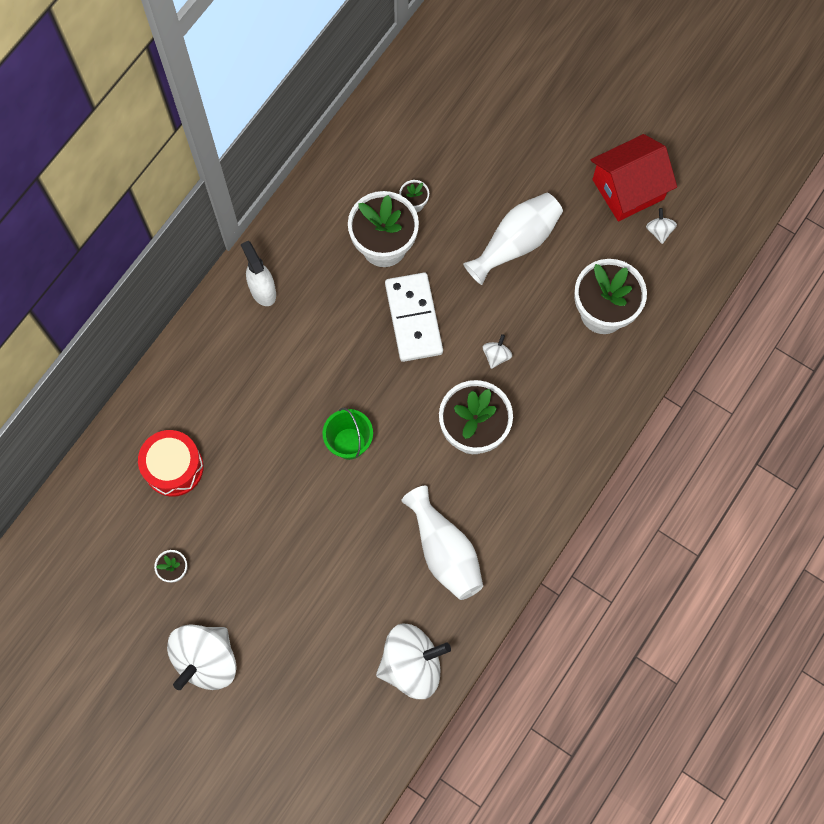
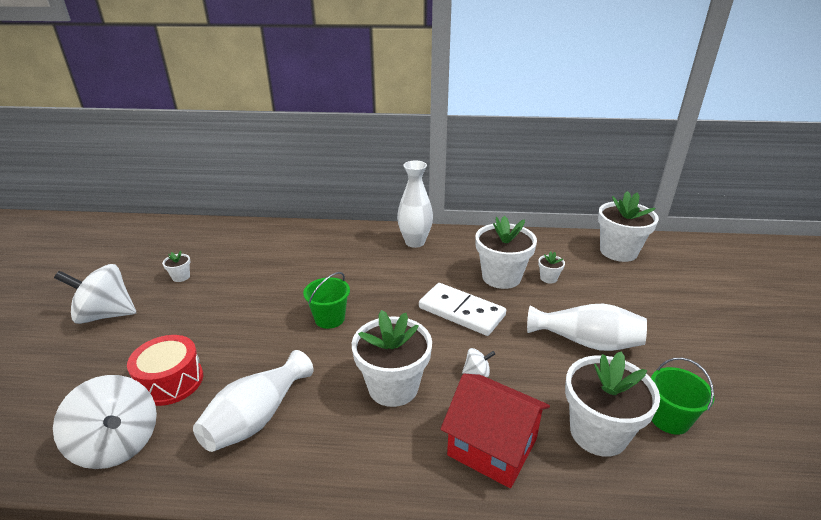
camera: 60 degrees right, 40 degrees down
red drum [138,430,204,497] -> red drum moved to [127,335,203,406]
white spray bottle [241,241,276,306] -> white vase [397,161,433,248]
white domino [385,273,443,362] -> white domino turned 75 degrees clockwise [419,283,506,336]
red house [591,134,677,221] -> red house moved to [440,374,550,488]
white spinning top [646,208,677,244] -> none
none -> white flower pot [598,191,659,262]
none -> green bucket [651,358,715,435]

